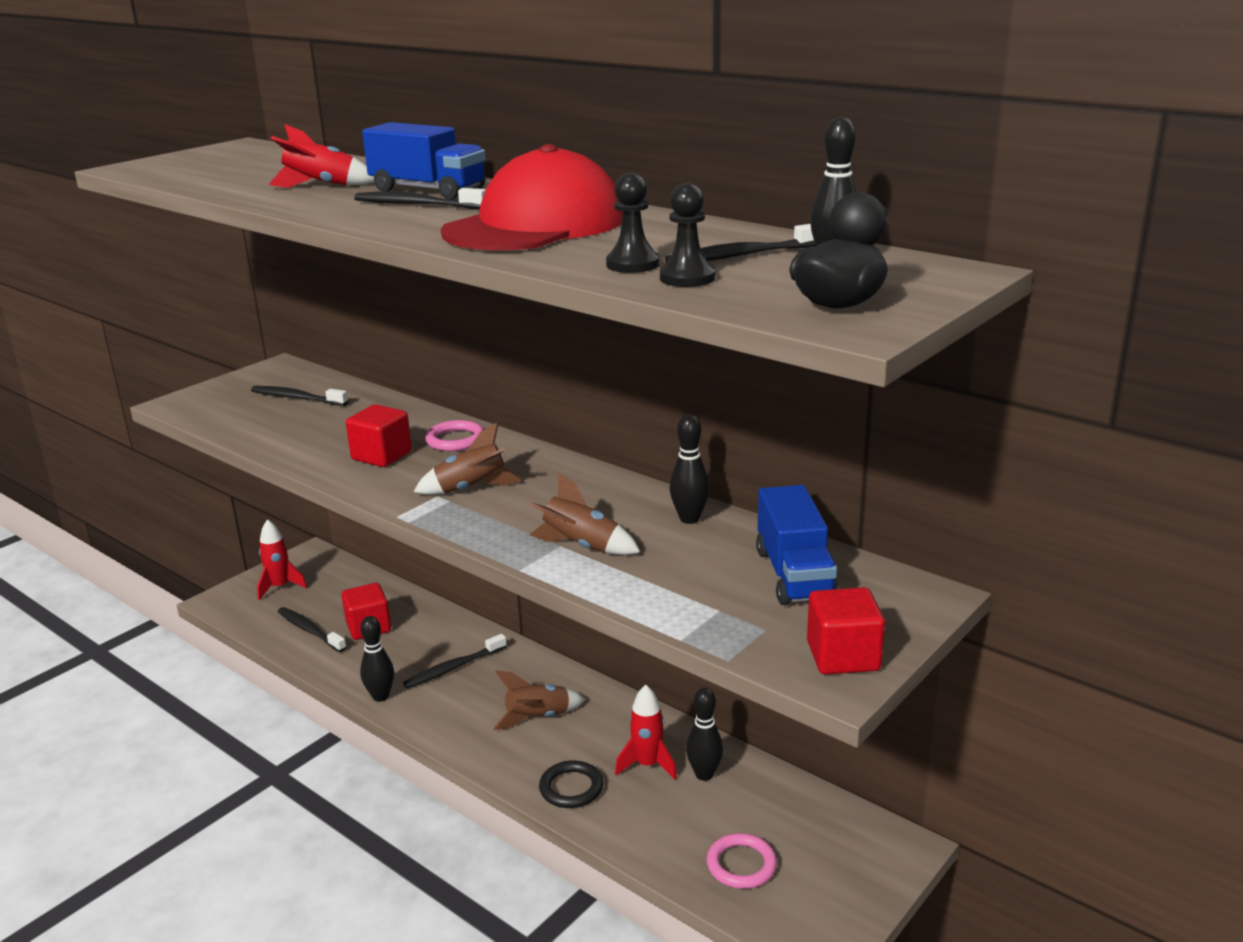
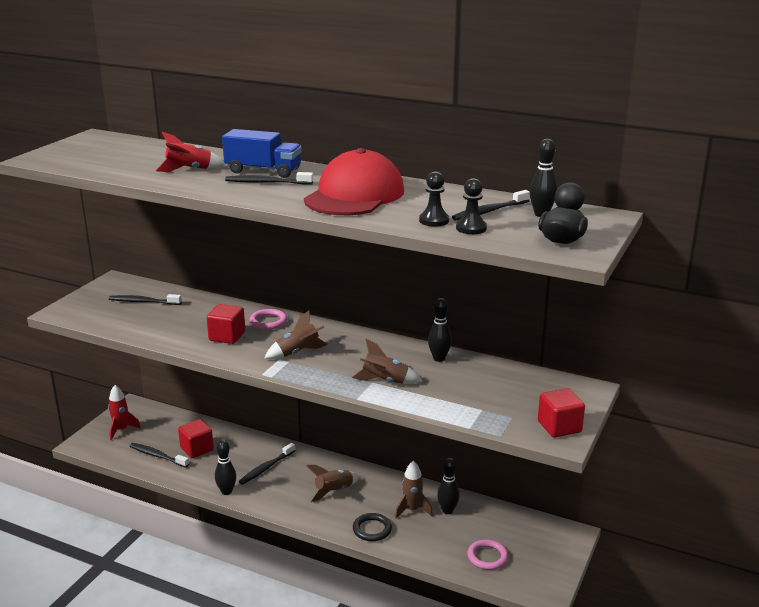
camera: 15 degrees left, 0 degrees up
red rocket [615,685,677,780] -> brown rocket [395,461,432,518]
blue truck [756,485,838,605] -> none

